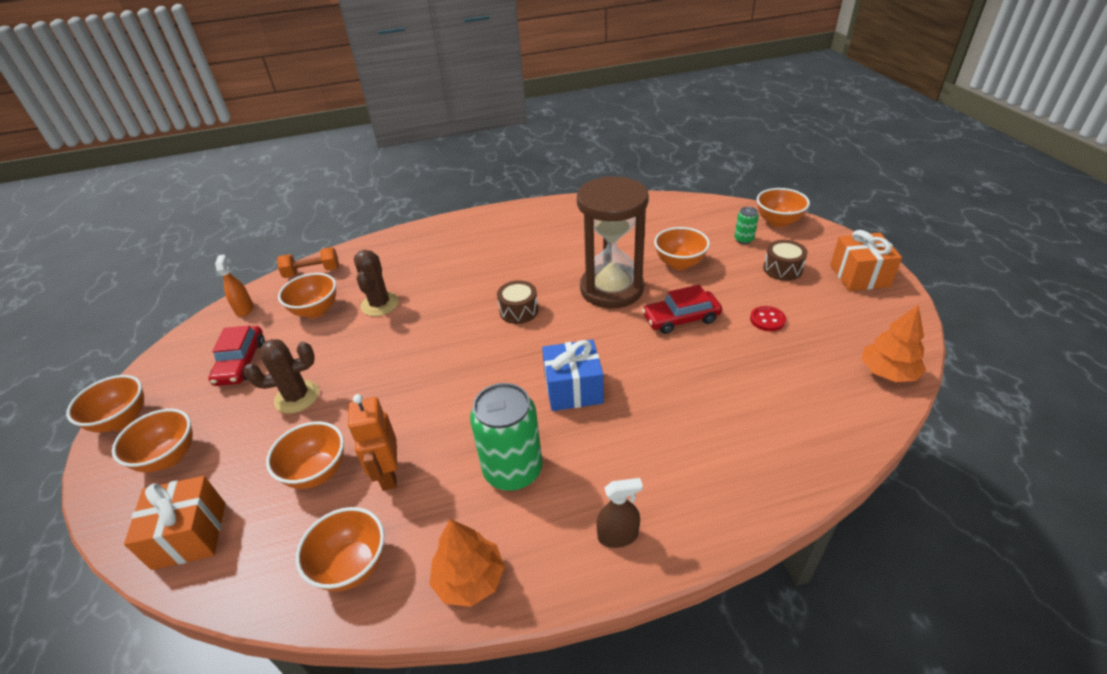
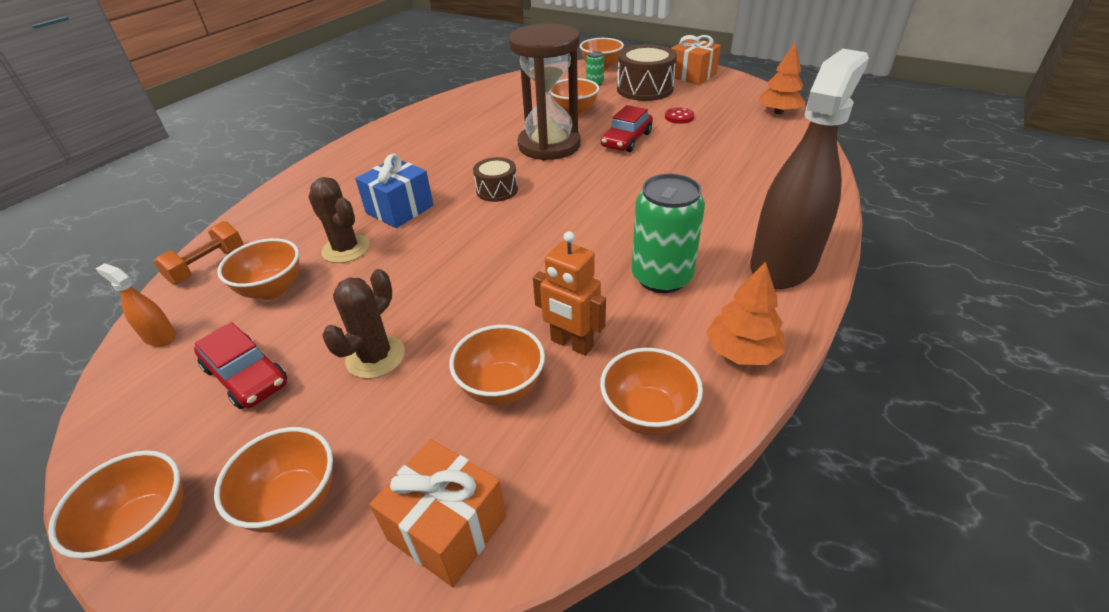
camera: 45 degrees left, 0 degrees up
blue gift [542,339,604,411] -> blue gift moved to [355,154,434,228]
brown spray bottle [596,478,643,548] -> brown spray bottle [750,49,869,289], size x2.48
brown drum [763,240,808,281] -> brown drum [617,44,677,101], size x1.75

